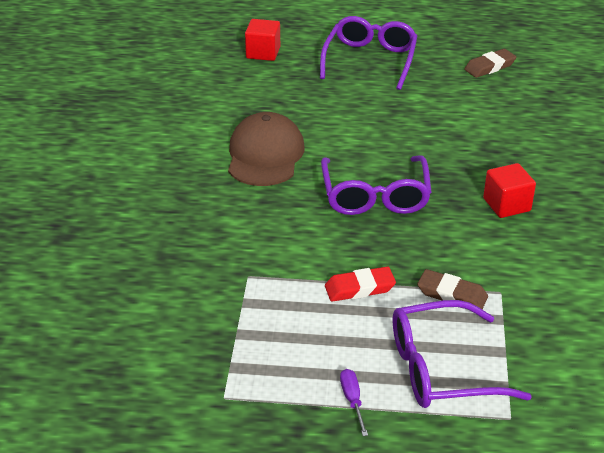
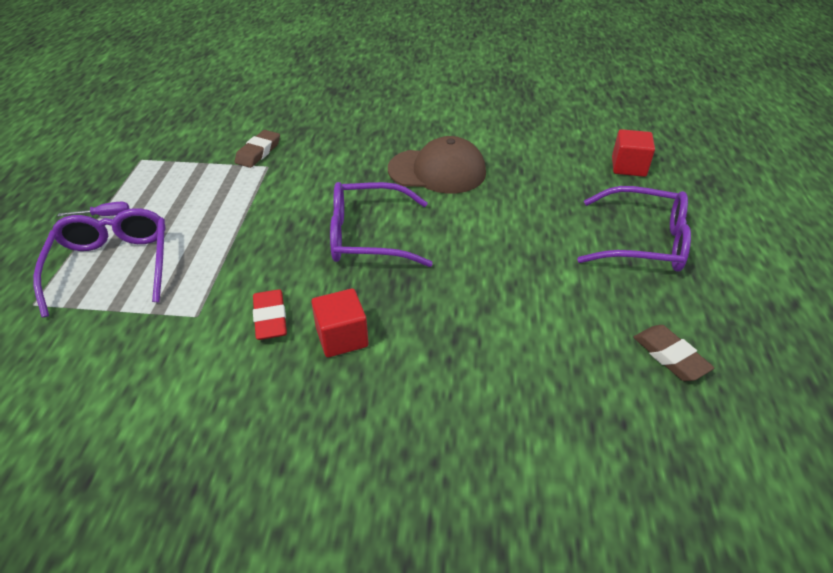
camera: 90 degrees right, 5 degrees up
red eraser [325,266,396,302] -> red eraser moved to [253,289,287,340]
brown eraser [417,269,488,309] -> brown eraser moved to [235,130,280,168]

